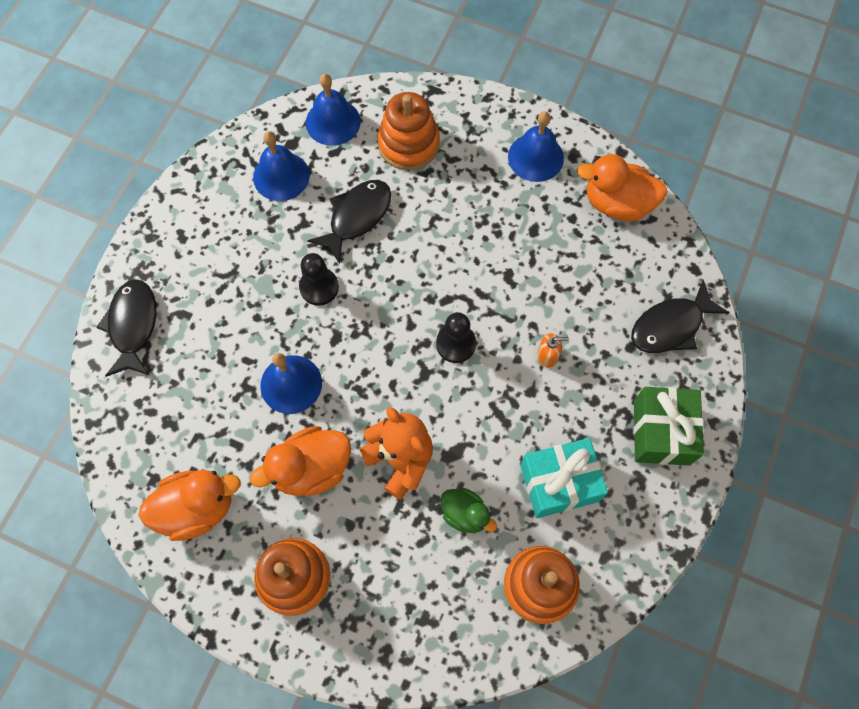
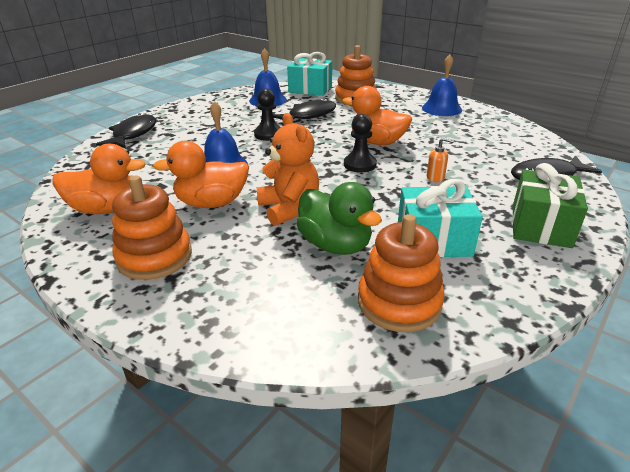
camera: 15 degrees right, 35 degrees down
blue bell [306,74,361,146] -> turquoise gift [287,52,332,96]
green duck [440,488,497,533] -> green duck [297,182,382,255], size x1.63
orange duck [577,154,668,221] -> orange duck moved to [342,86,412,145]

